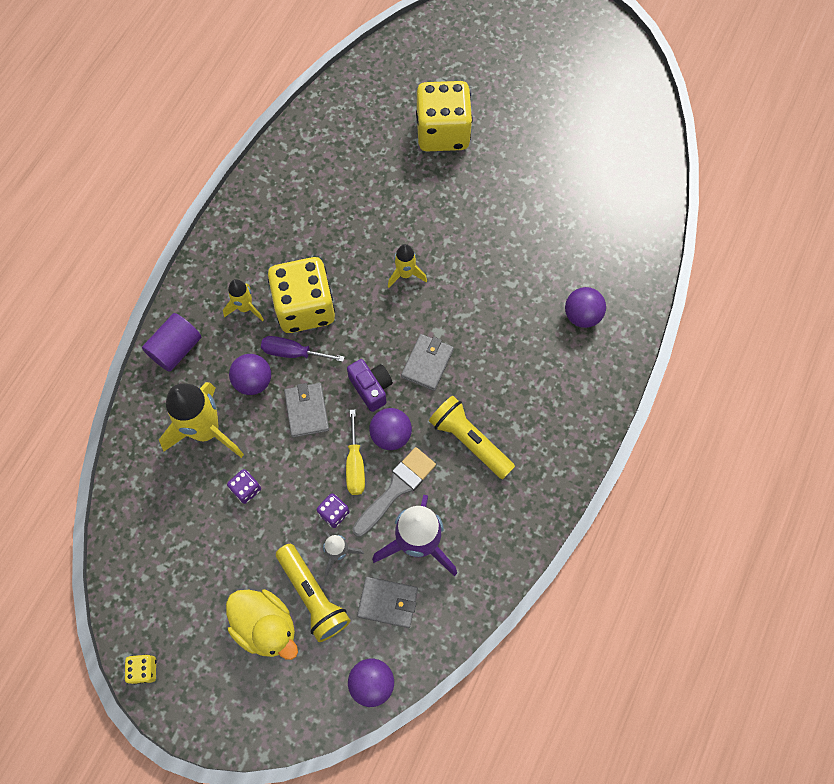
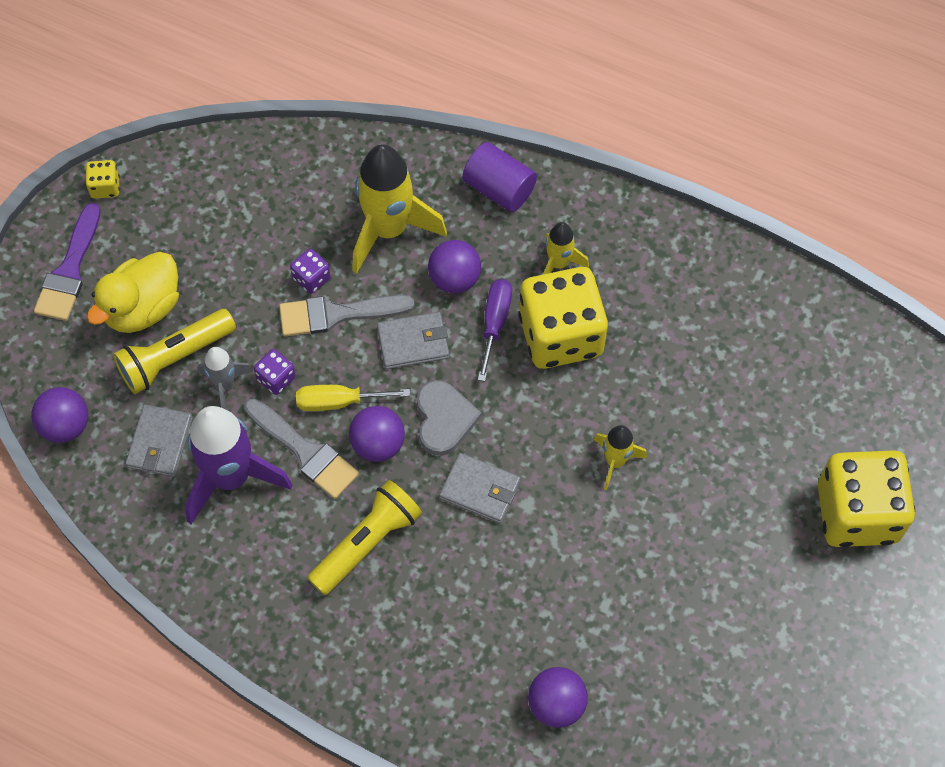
camera: 90 degrees right, 5 degrees down
purple camera [347,359,393,412] -> grey heart [417,380,482,456]
none -> purple brush [34,203,101,321]
none -> grey brush [279,295,415,336]

